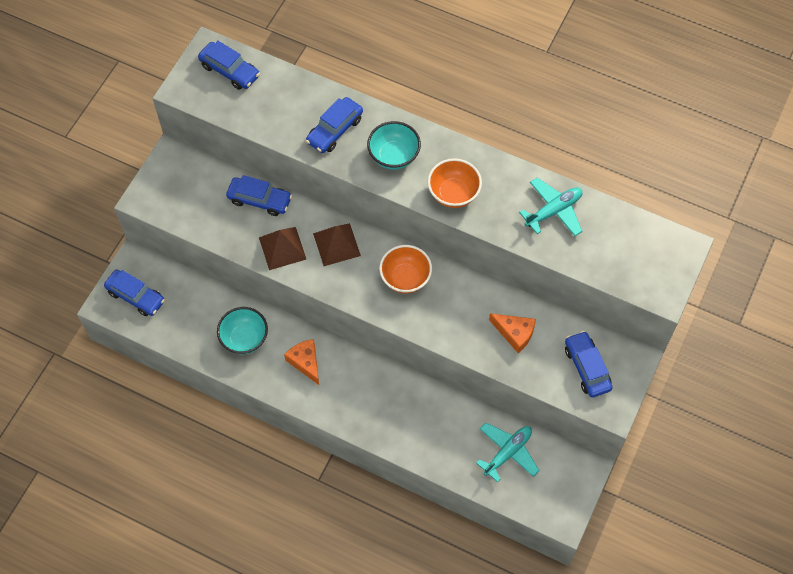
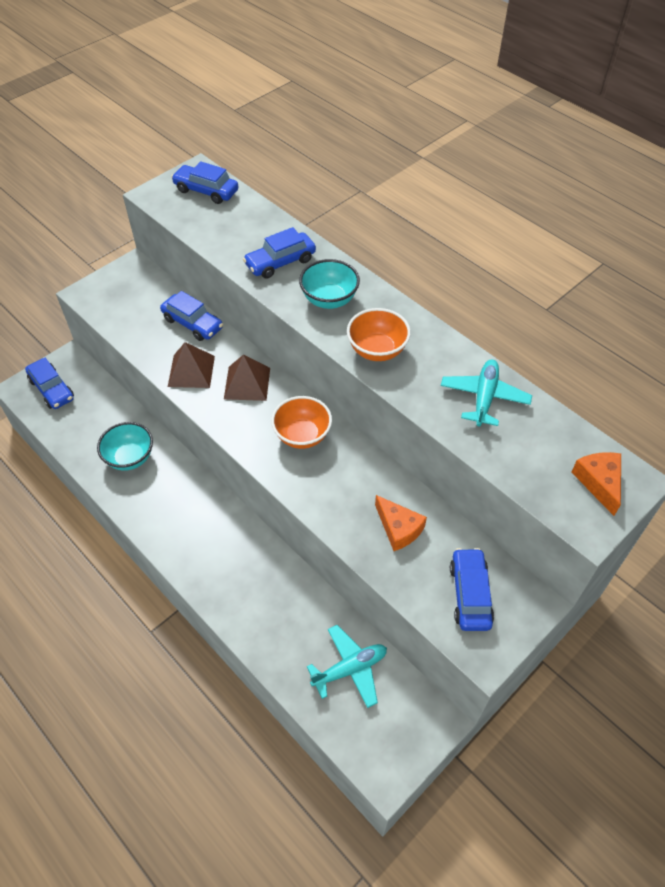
camera: 20 degrees right, 10 degrees down
blue car [198,41,260,90] -> blue car turned 150 degrees clockwise [171,161,238,204]
orange cheese [284,339,319,385] -> orange cheese moved to [571,452,621,516]
turquoise plane [519,178,583,236] -> turquoise plane turned 60 degrees counterclockwise [441,360,532,427]

